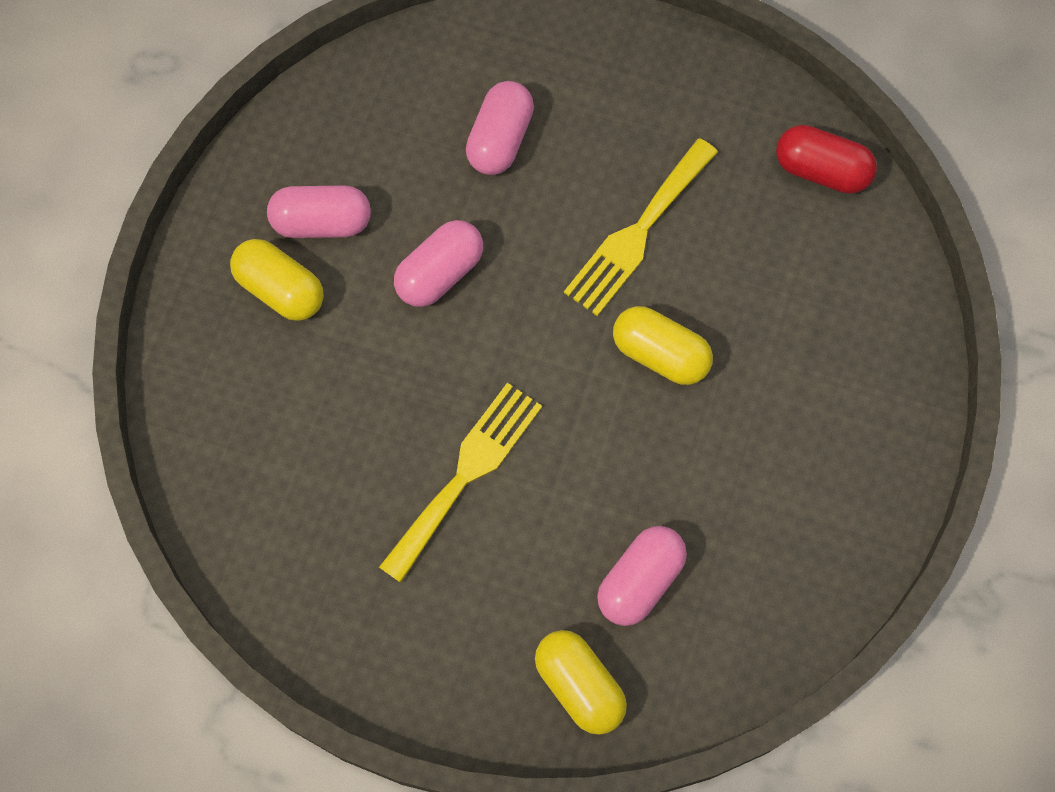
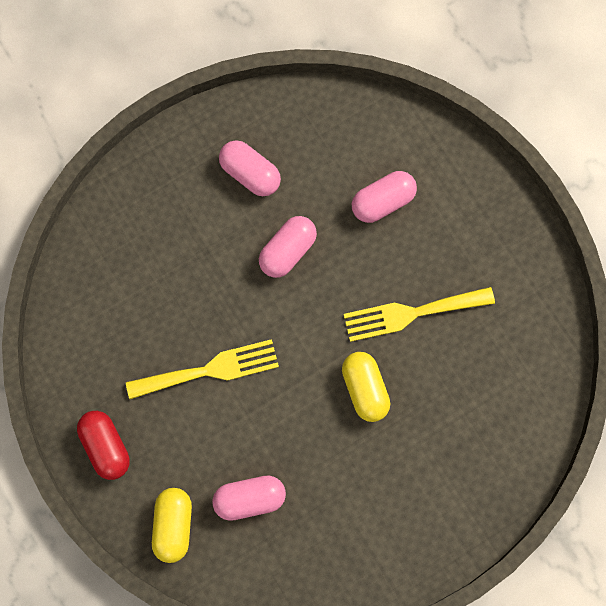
camera: 40 degrees right, 5 degrees up
yellow capsule [230,239,324,321] -> none
pink capsule [394,220,483,307] -> pink capsule turned 45 degrees counterclockwise [259,216,317,278]
red capsule [776,125,877,194] -> red capsule moved to [77,411,130,480]

